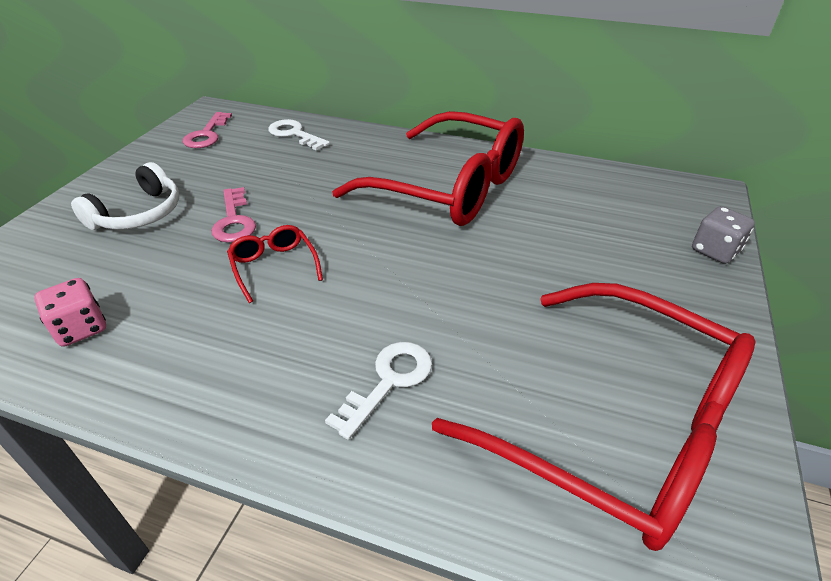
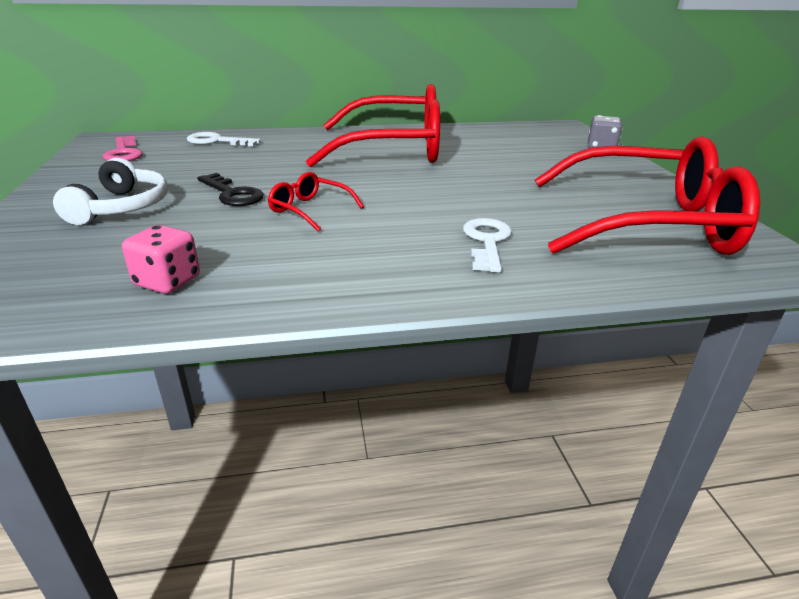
camera: 30 degrees left, 10 degrees down
pink key [211,187,256,243] -> black key [197,173,264,206]

